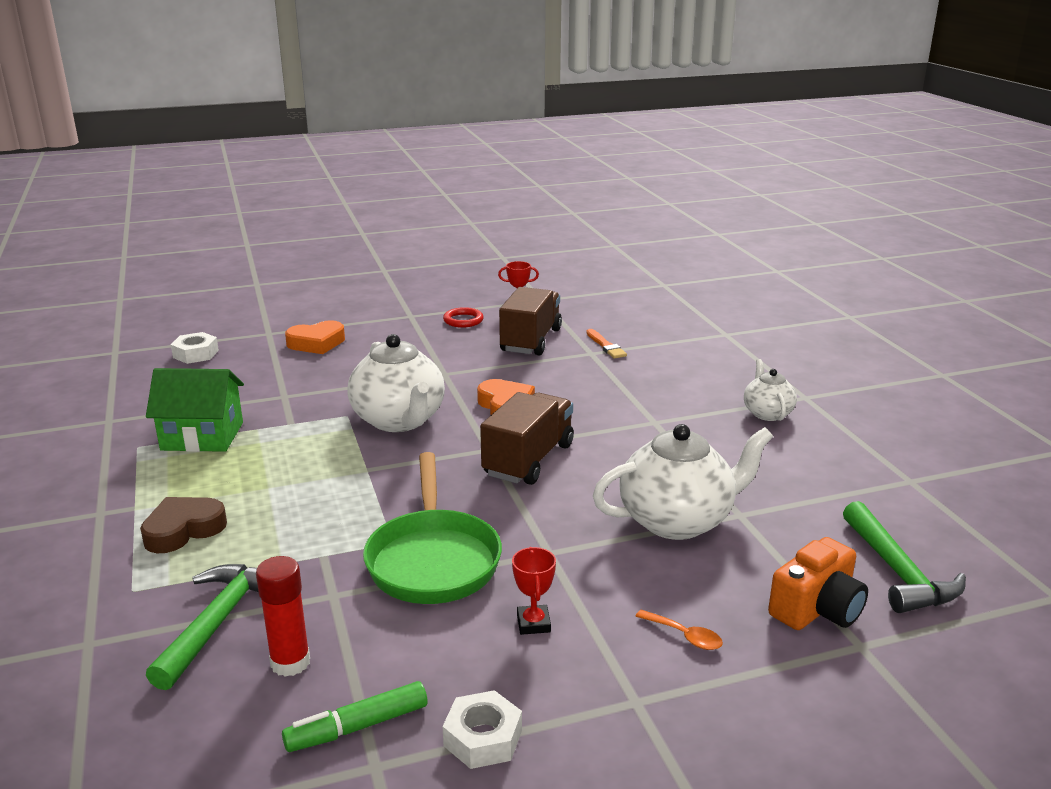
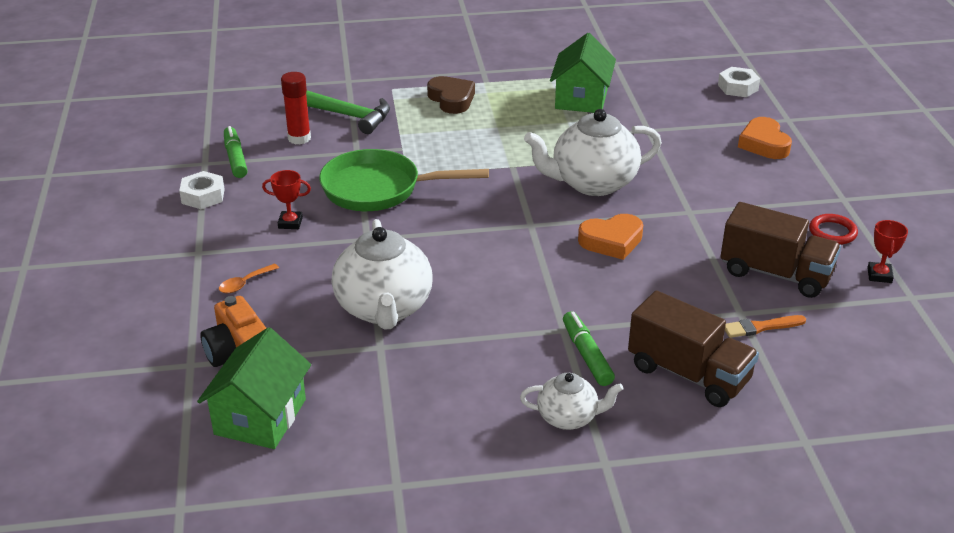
camera: 100 degrees right, 10 degrees up
brown truck [480,392,574,485] -> brown truck moved to [628,291,759,407]
green hammer [843,501,966,613] -> green house [197,327,311,449]
none -> green marker [563,311,615,386]

